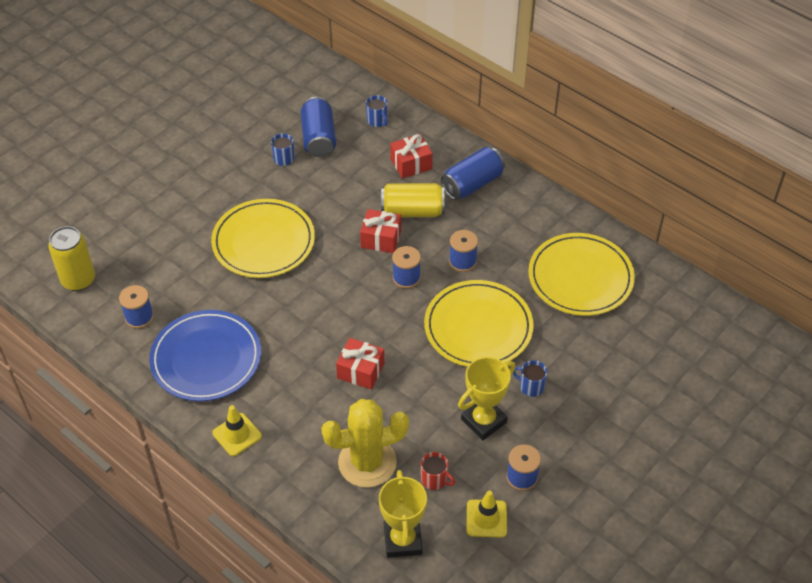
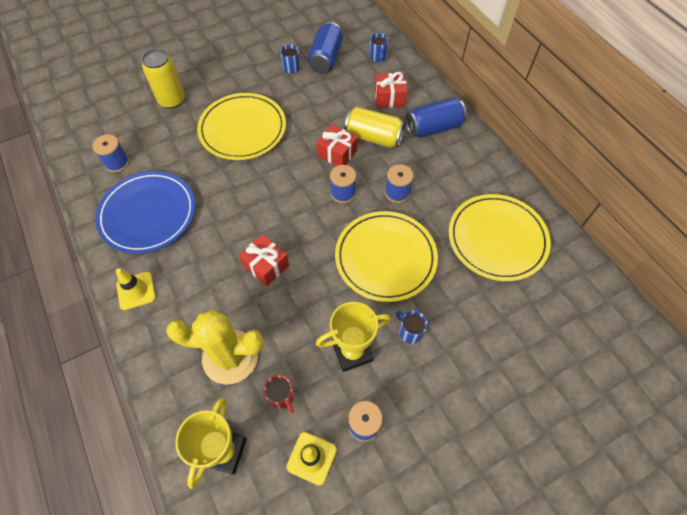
camera: 20 degrees right, 10 degrees up
yellow can [48,226,95,291] -> yellow can moved to [142,49,185,109]

